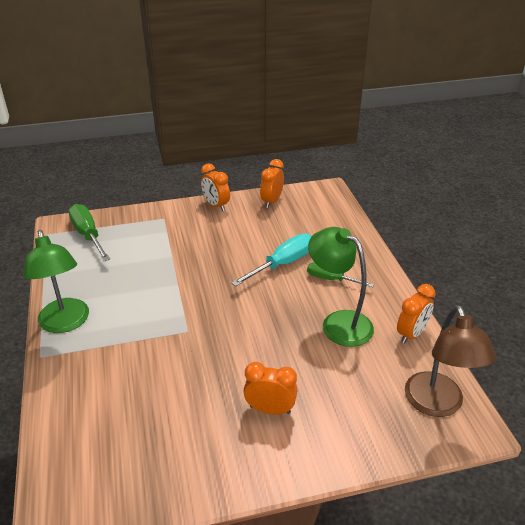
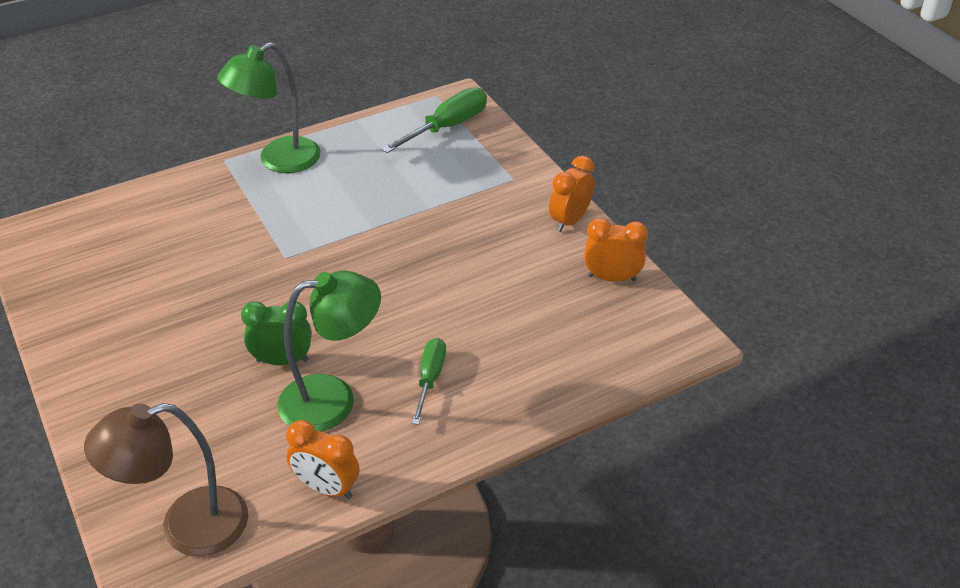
camera: 75 degrees right, 5 degrees up
turquoise screwdriver [231,234,312,286] -> none
orange clock [243,362,297,415] -> none
green lamp [308,227,374,347] -> green lamp turned 45 degrees clockwise [278,270,381,432]
none -> green clock [241,301,312,365]

